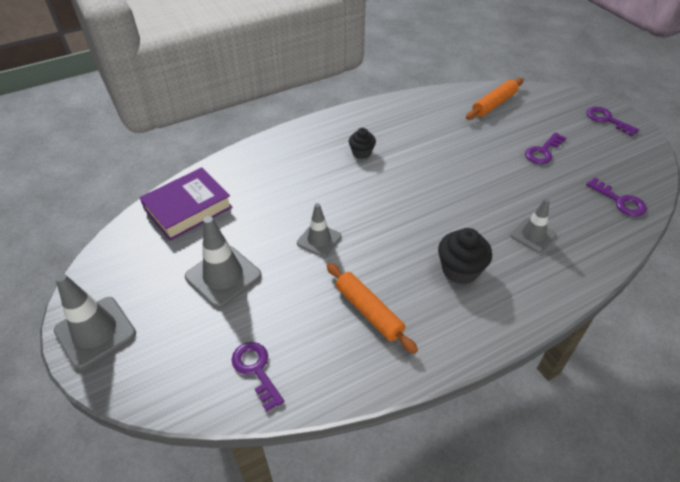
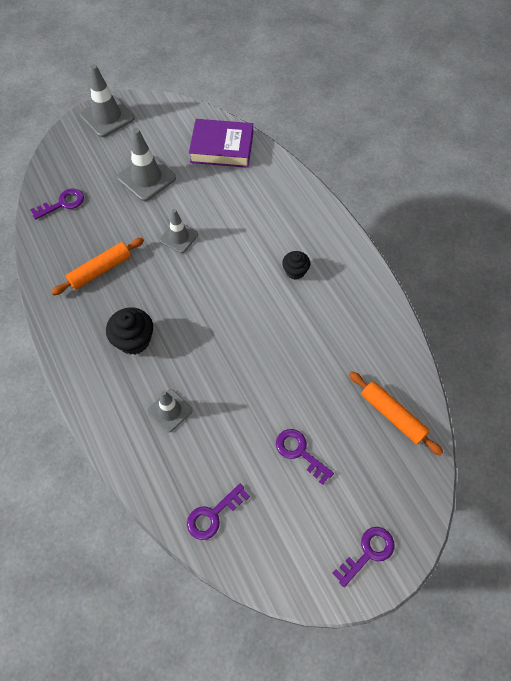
camera: 90 degrees right, 15 degrees up
purple book [140,167,232,240] -> purple book turned 45 degrees counterclockwise [189,119,253,168]

